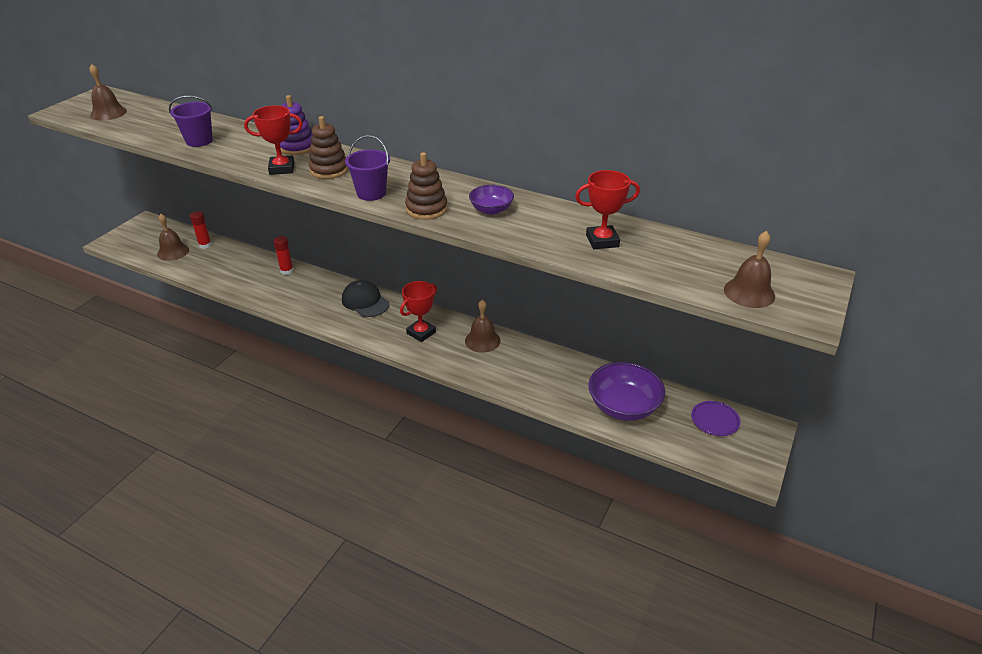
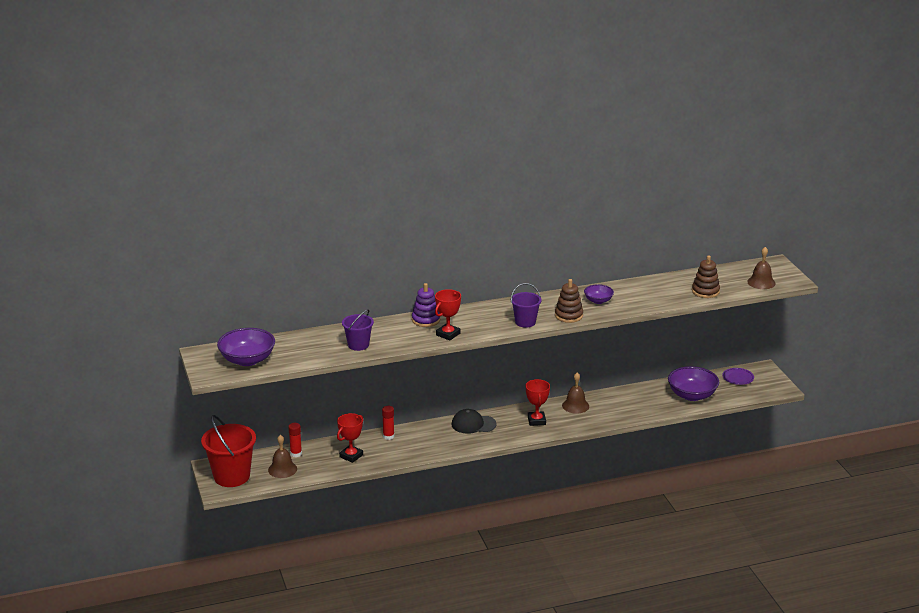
camera: 45 degrees left, 10 degrees down
brown bell [90,64,127,120] -> purple bowl [217,328,275,366]
brown stacking toy [309,116,349,179] -> brown stacking toy moved to [692,255,720,298]
red trophy [575,170,640,249] -> red trophy moved to [337,413,363,463]
none -> red bucket [201,415,256,487]

